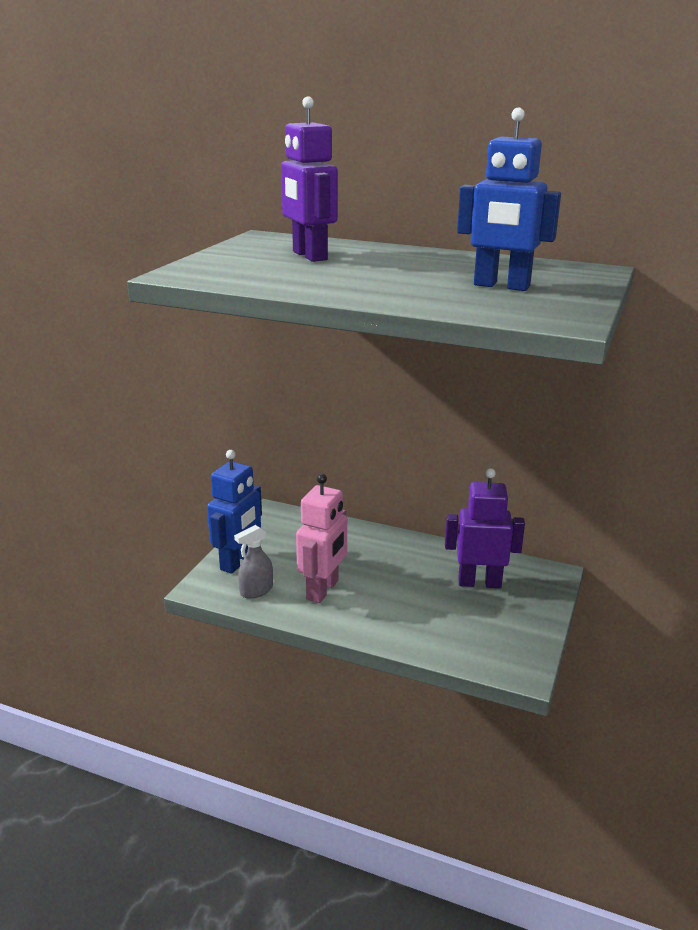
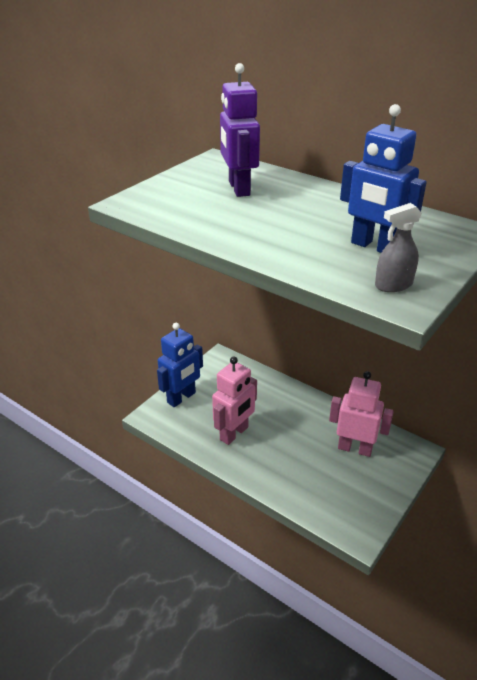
camera: 15 degrees right, 10 degrees up
grey spray bottle [234,525,273,599] -> grey spray bottle moved to [375,203,422,292]
purple robot [445,468,525,588] -> pink robot [329,371,394,457]

